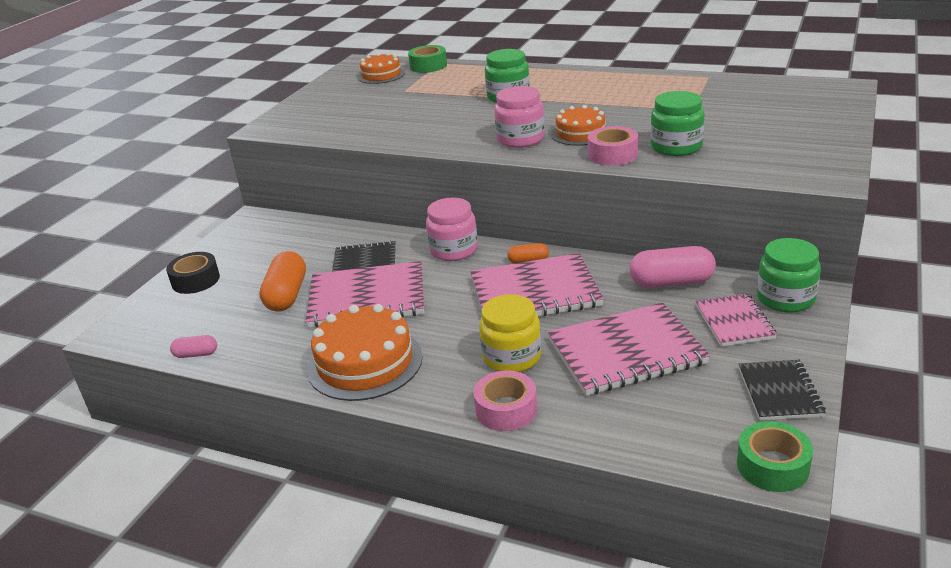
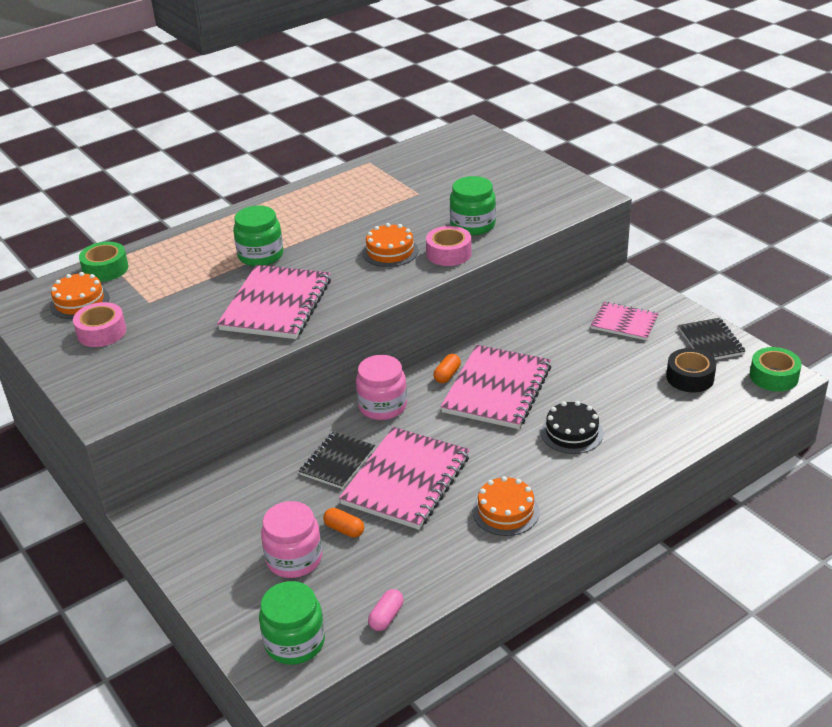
camera: 60 degrees left, 5 degrees up
black tape [166,252,220,294] -> black tape moved to [666,348,716,392]
orange capsule [259,251,306,312] -> orange capsule [323,508,364,538], size x0.52
orange cake [307,304,423,401] -> orange cake [473,476,540,536], size x0.61
pink tape [473,370,537,431] -> pink tape moved to [73,302,126,347]
yellow jar [479,294,541,372] -> black cake [541,401,603,454]
pink jar [494,86,545,148] -> pink jar moved to [261,501,322,578]
pink notebook [548,302,710,396] -> pink notebook moved to [217,265,331,339]
pink capsule [630,246,716,288] -> none
black notebook [739,360,826,421] -> black notebook turned 45 degrees clockwise [678,318,745,360]
green jar [757,238,821,313] -> green jar moved to [259,581,325,665]

